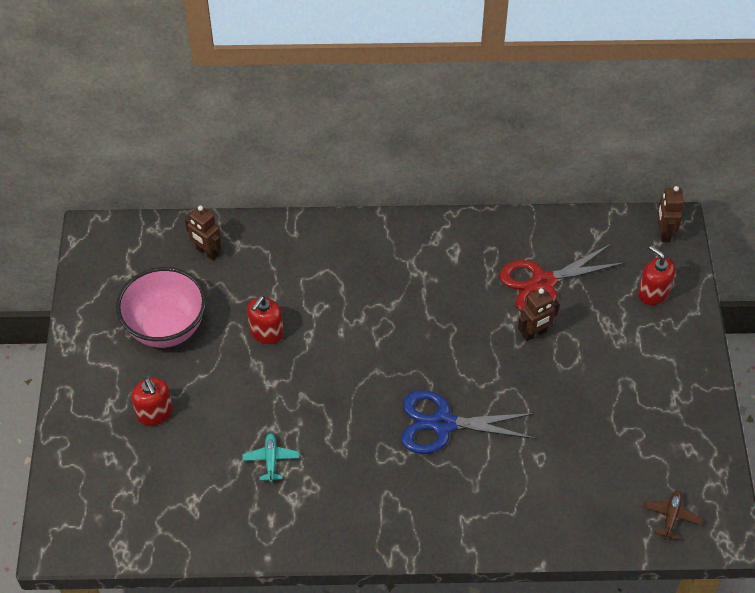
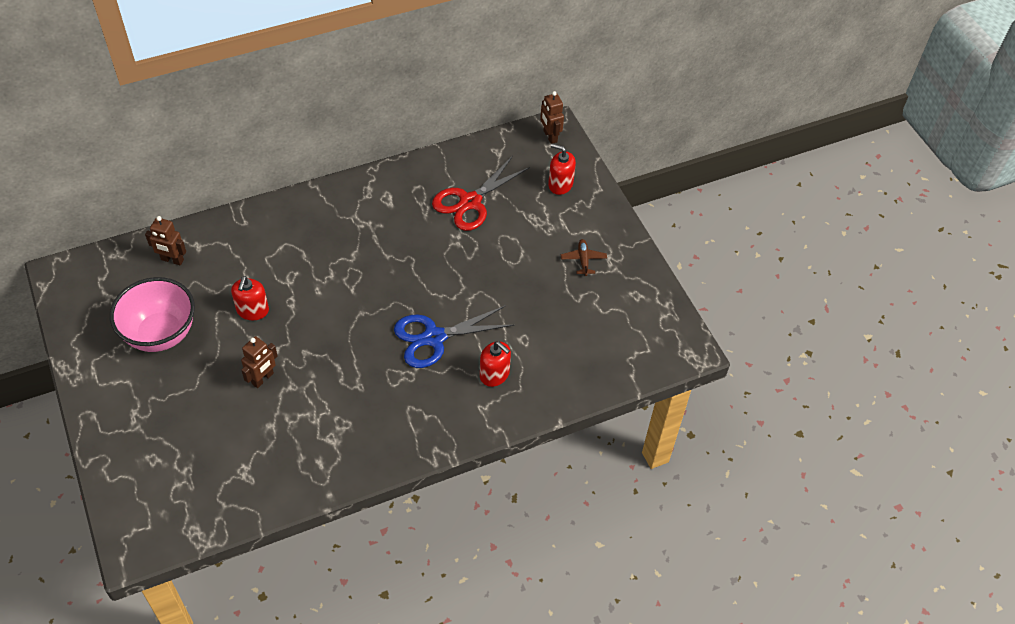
camera: 25 degrees left, 0 degrees up
red soap dispenser [131,378,173,426] -> red soap dispenser moved to [480,341,511,387]
turquoise plane [242,433,299,483] -> none
brown robot [518,288,559,341] -> brown robot moved to [241,336,278,388]
brown plane [643,490,702,540] -> brown plane moved to [561,239,607,276]

